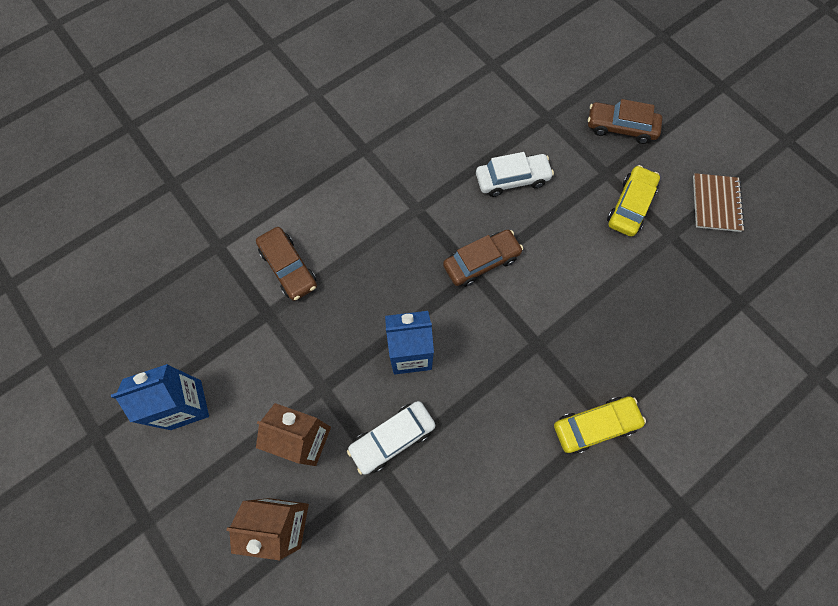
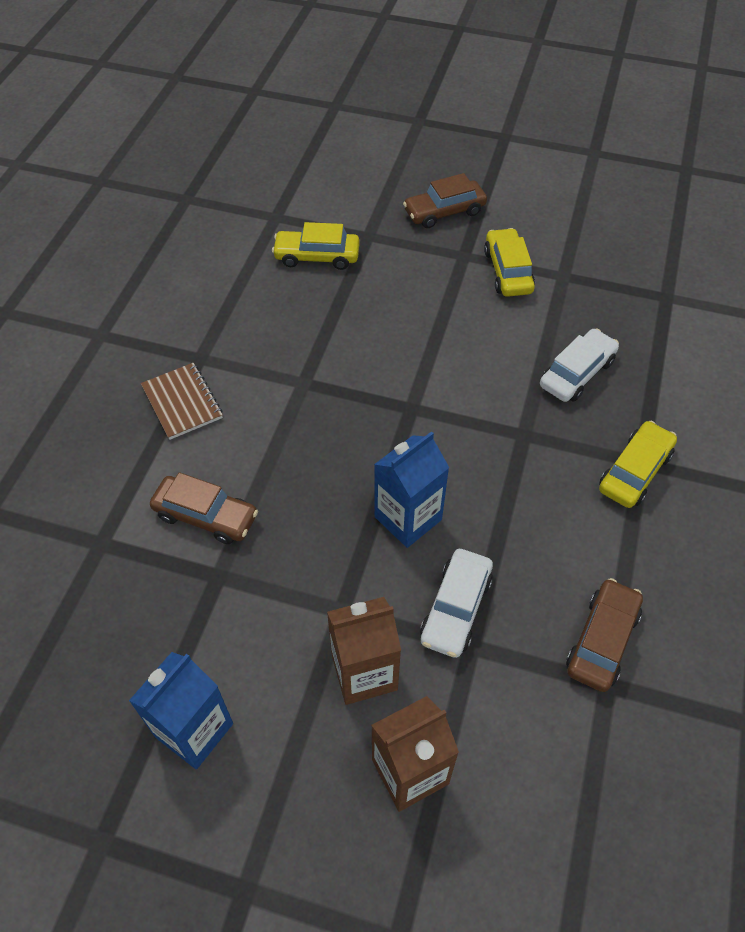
camera: 35 degrees left, 15 degrees down
brown car [443,230,523,287] -> brown car moved to [566,578,643,692]
white car [476,152,554,197] -> white car moved to [540,329,619,402]
brown notebook [693,173,745,232] -> brown notebook moved to [141,363,223,440]
none -> yellow car [272,222,360,270]

